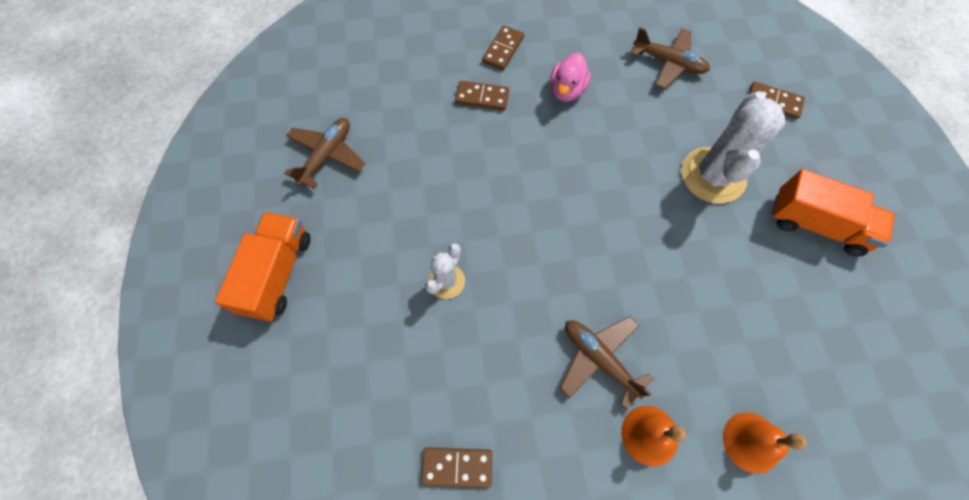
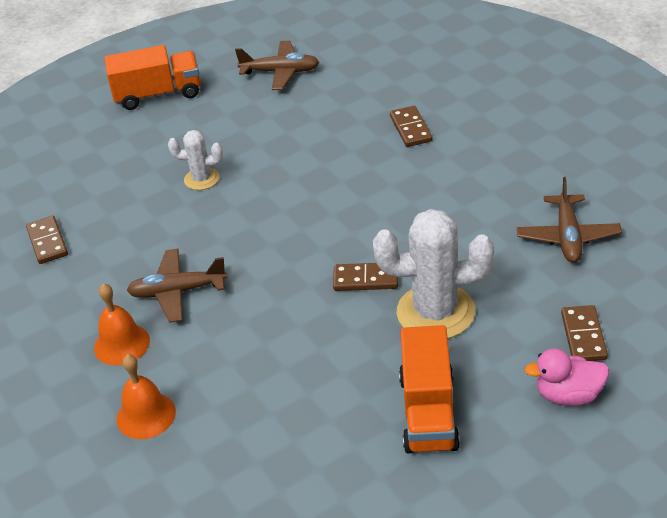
camera: 70 degrees right, 25 degrees down
brown domino [482,25,524,70] -> brown domino moved to [333,263,398,291]
pink duck [550,53,591,102] -> pink duck moved to [524,349,609,406]
brown plane [560,316,654,409] -> brown plane turned 120 degrees counterclockwise [126,248,228,323]

